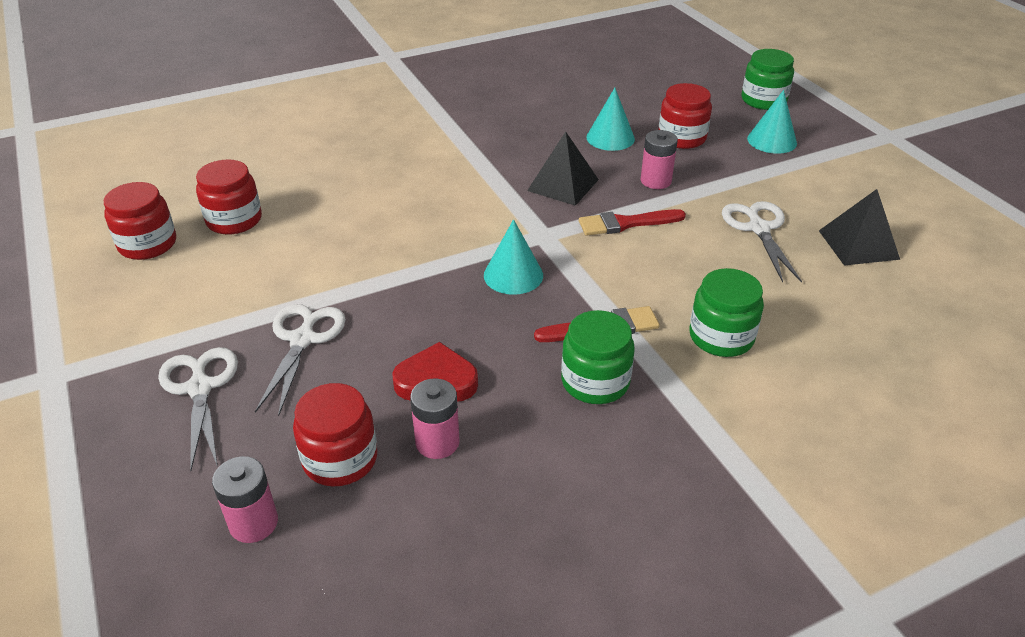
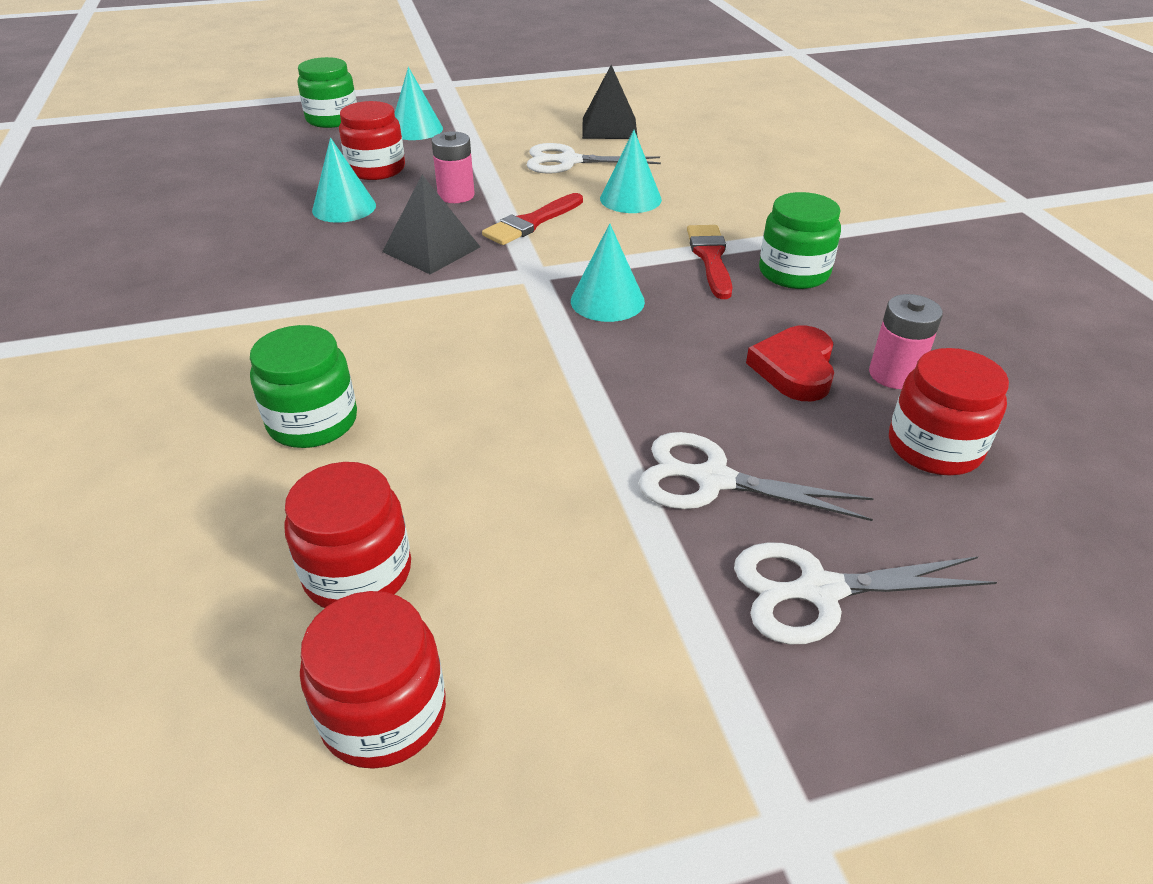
camera: 80 degrees left, 0 degrees up
pink battery [212,456,278,543] -> none
red brush [579,209,686,236] -> red brush turned 45 degrees clockwise [482,193,583,245]
green jar [689,268,764,357] -> green jar moved to [250,325,357,448]
none -> turquoise cone [600,130,662,213]

